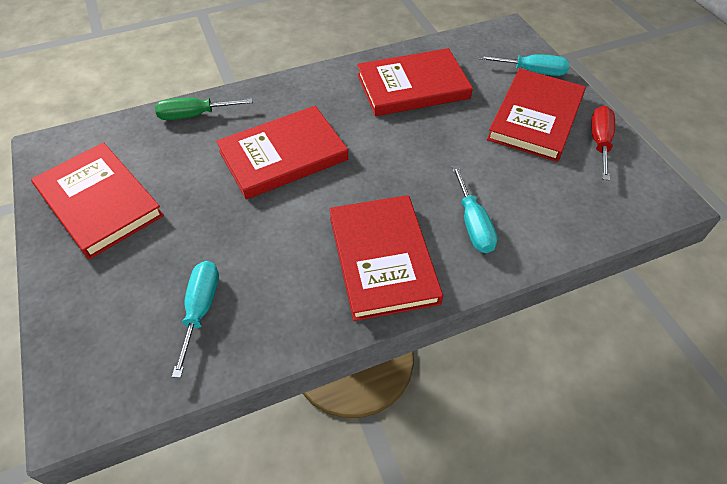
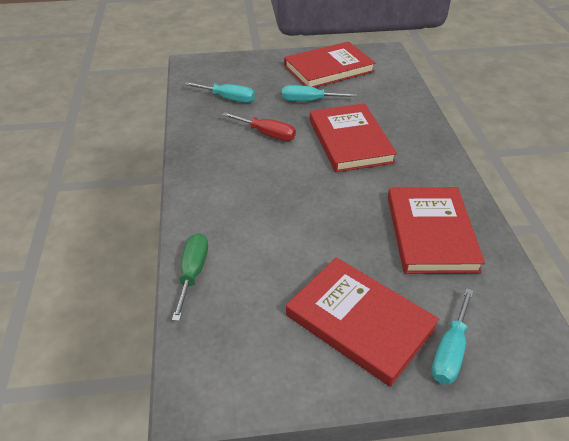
camera: 105 degrees right, 10 degrees down
green screwdriver [155,97,253,120] -> green screwdriver moved to [172,233,208,321]
red book [329,195,443,321] -> none
turquoise screwdriver [452,165,498,253] -> turquoise screwdriver moved to [282,85,357,101]
red screwdriver [591,106,615,180] -> red screwdriver moved to [222,112,296,141]

